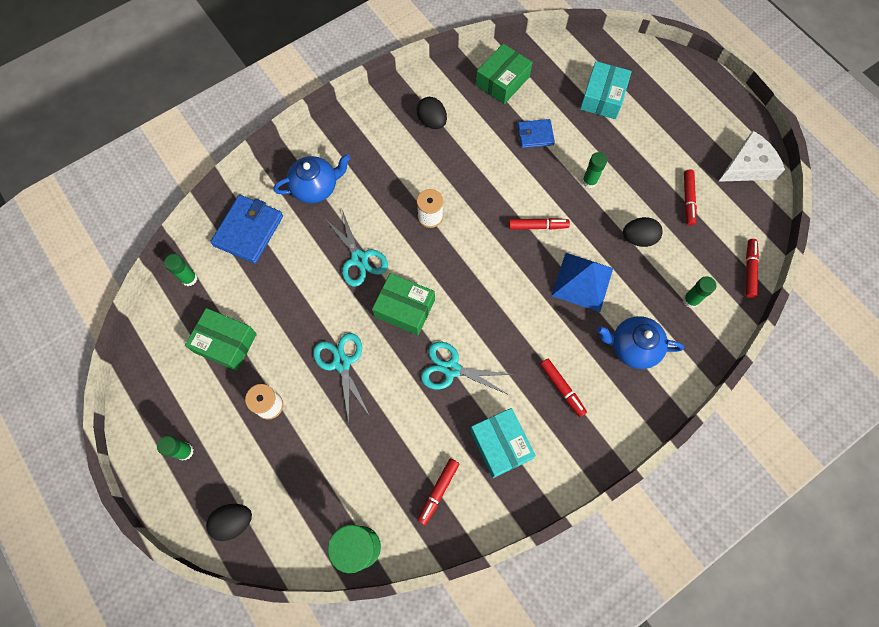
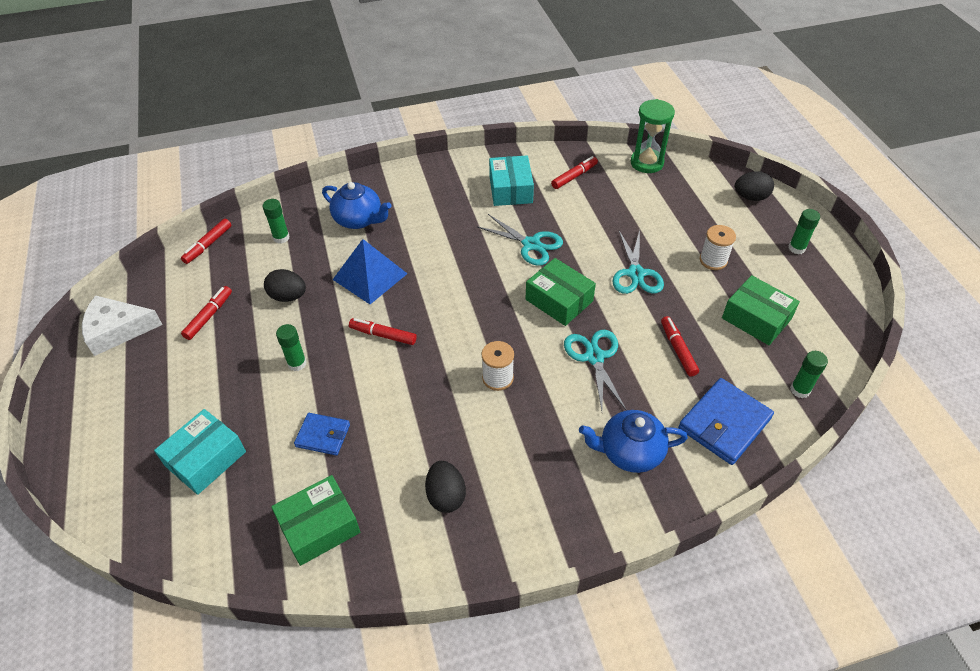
camera: 160 degrees left, 20 degrees down
red marker [540,359,587,417] -> red marker moved to [661,316,699,377]

